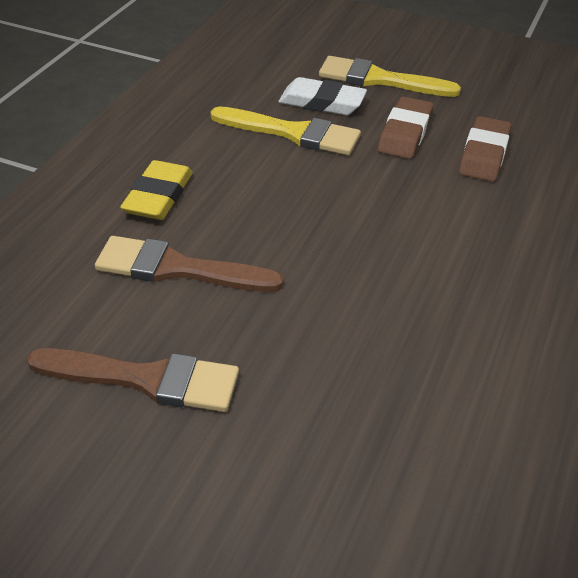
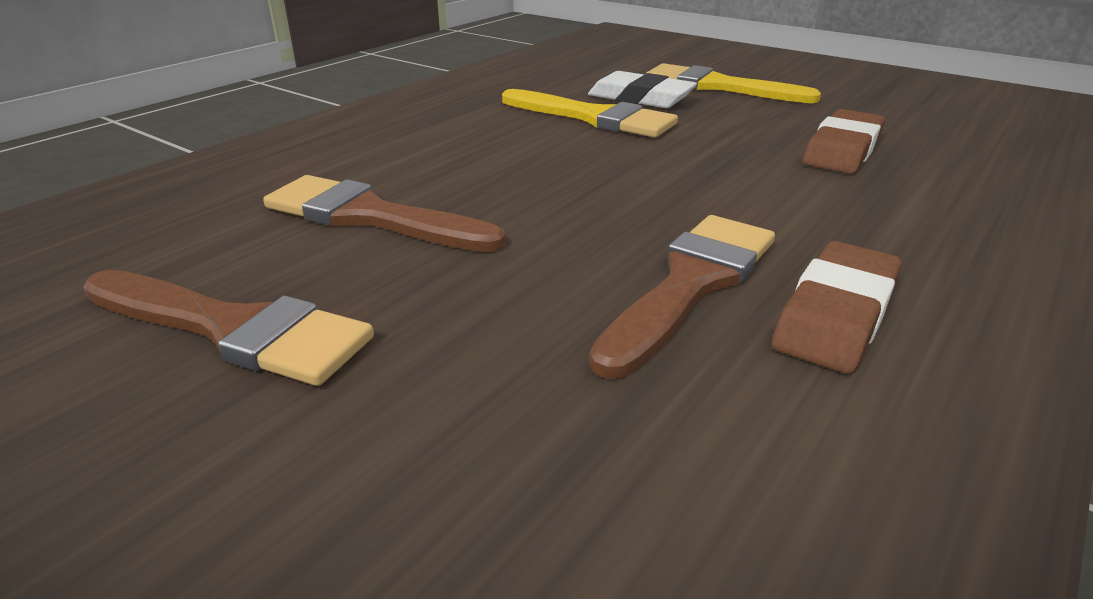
camera: 15 degrees right, 10 degrees down
yellow eraser [120,160,193,220] -> none
brown eraser [378,96,433,159] -> brown eraser moved to [772,241,902,373]
none -> brown brush [589,215,775,379]

